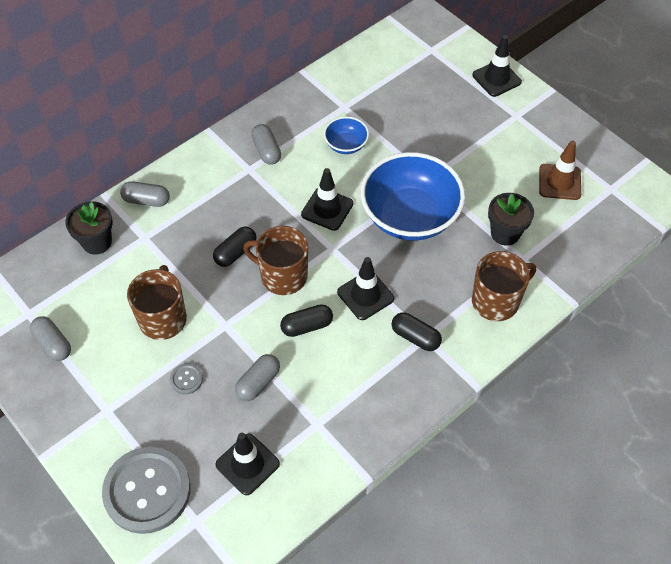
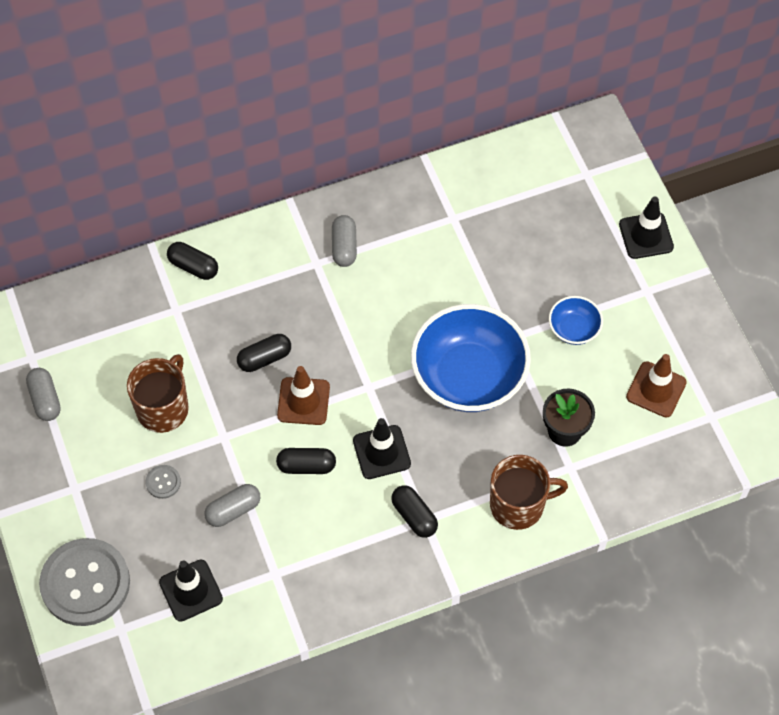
camera: 20 degrees right, 5 degrees up
black flower pot [65,201,113,255] -> none
grey capsule [120,181,170,207] -> black capsule [167,242,218,280]
brown mug [243,226,308,295] -> brown traffic cone [277,366,330,425]
black traffic cone [301,168,353,231] -> none
blue bowl [324,117,369,154] -> blue bowl moved to [549,296,603,345]

